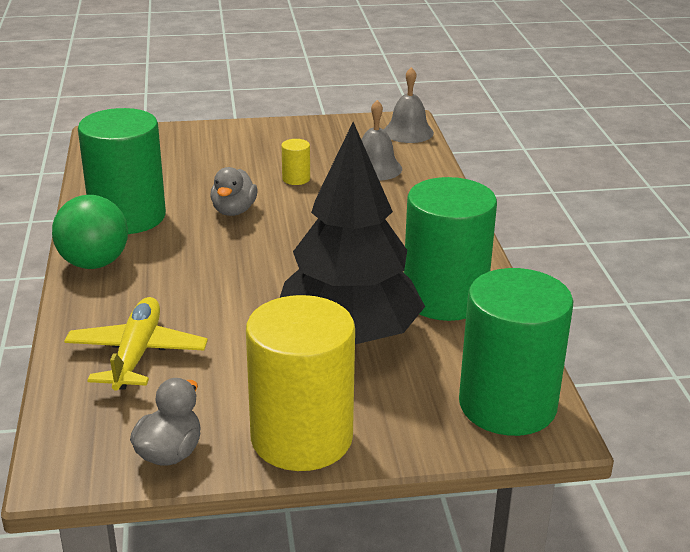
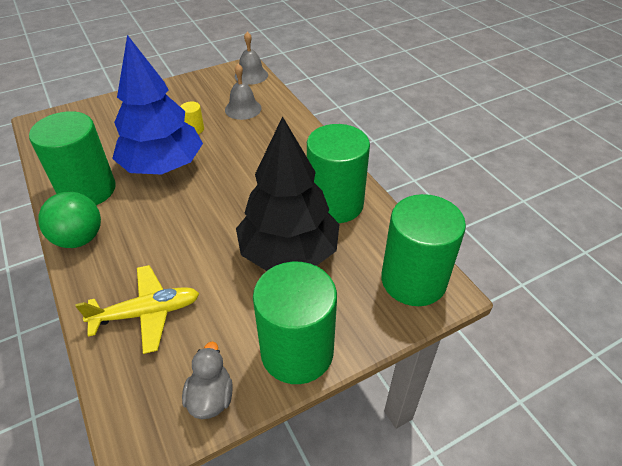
camera: 20 degrees left, 15 degrees up
yellow plane [64,297,208,391] -> yellow plane turned 90 degrees clockwise [75,265,199,354]
grey duck [210,167,257,216] -> blue tree [112,35,203,175]
yellow cylinder [246,295,355,471] -> green cylinder [253,262,337,384]

